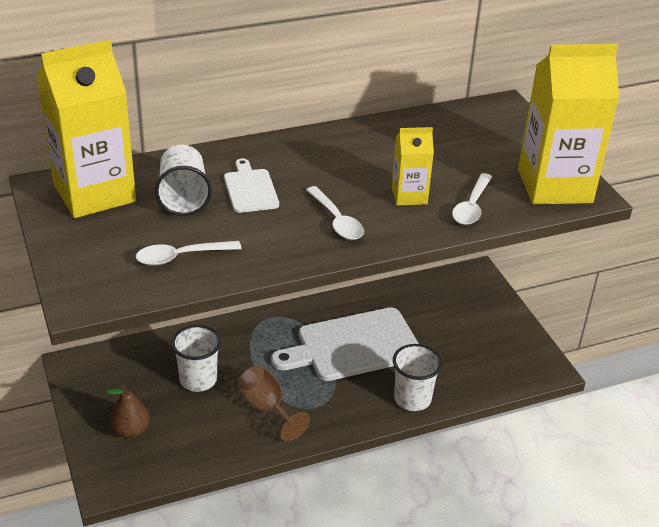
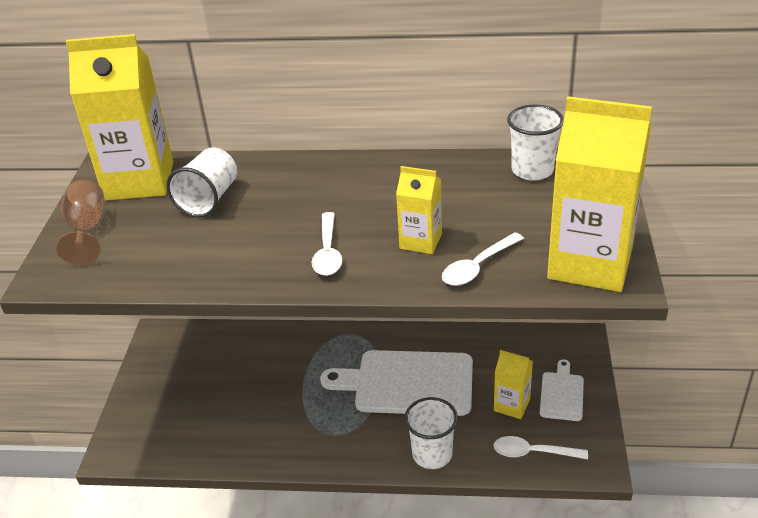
camera: 30 degrees right, 0 degrees up
brown pear [106,384,150,438] -> none
white spoon [136,241,242,265] -> white spoon moved to [493,436,588,459]
white cup [171,325,221,392] -> white cup moved to [507,105,564,181]
white cutting board [224,159,279,213] -> white cutting board moved to [540,360,584,421]
brown goblet [238,365,310,441] -> brown goblet moved to [57,180,105,265]
none -> yellow carton [494,350,533,419]

